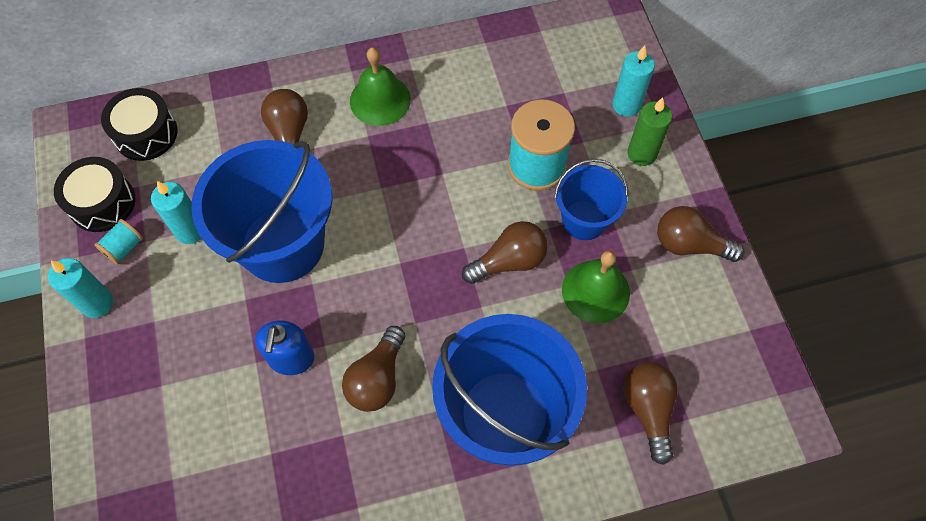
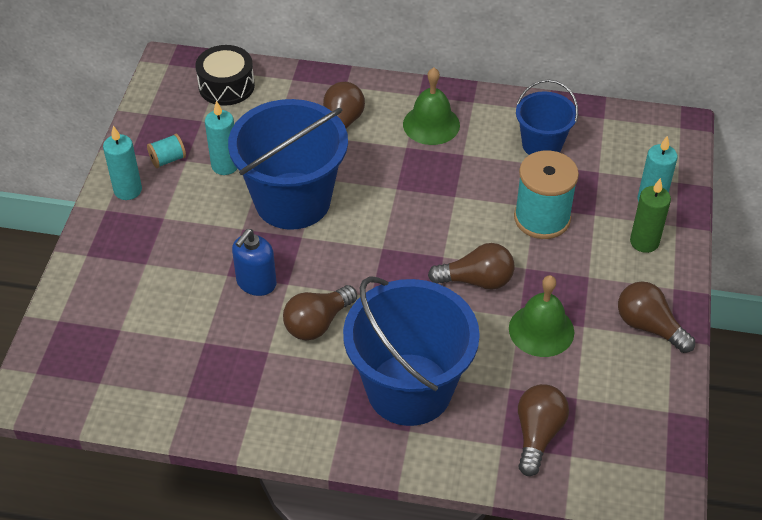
camera: 25 degrees right, 15 degrees down
black drum [54,157,135,232] -> none
blue bucket [554,159,628,240] -> blue bucket moved to [516,80,578,155]

